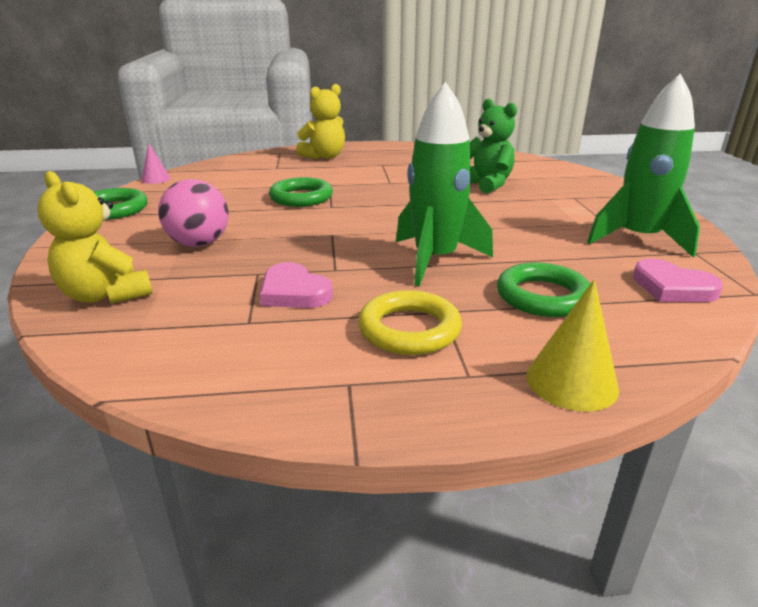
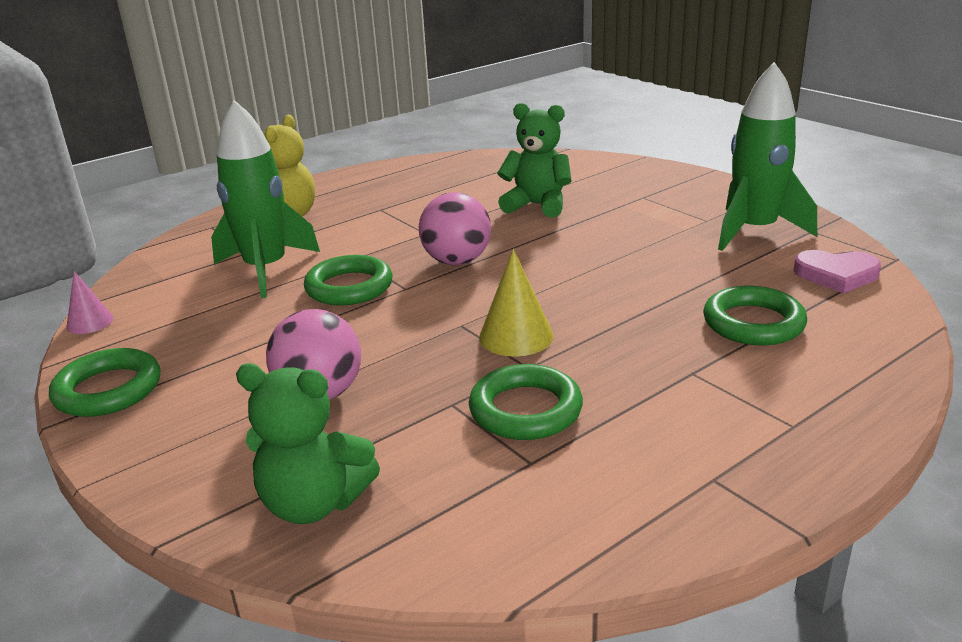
camera: 30 degrees left, 0 degrees up
yellow teddy bear [37,171,152,304] -> green teddy bear [236,364,380,524]
pink heart [260,262,333,308] -> green ring [469,364,583,440]
yellow ring [358,290,462,355] -> none
green rocket [396,82,493,286] -> green rocket moved to [211,100,320,298]
yellow cone [527,279,619,411] -> yellow cone moved to [479,249,554,357]
none -> pink ball [419,192,491,265]

